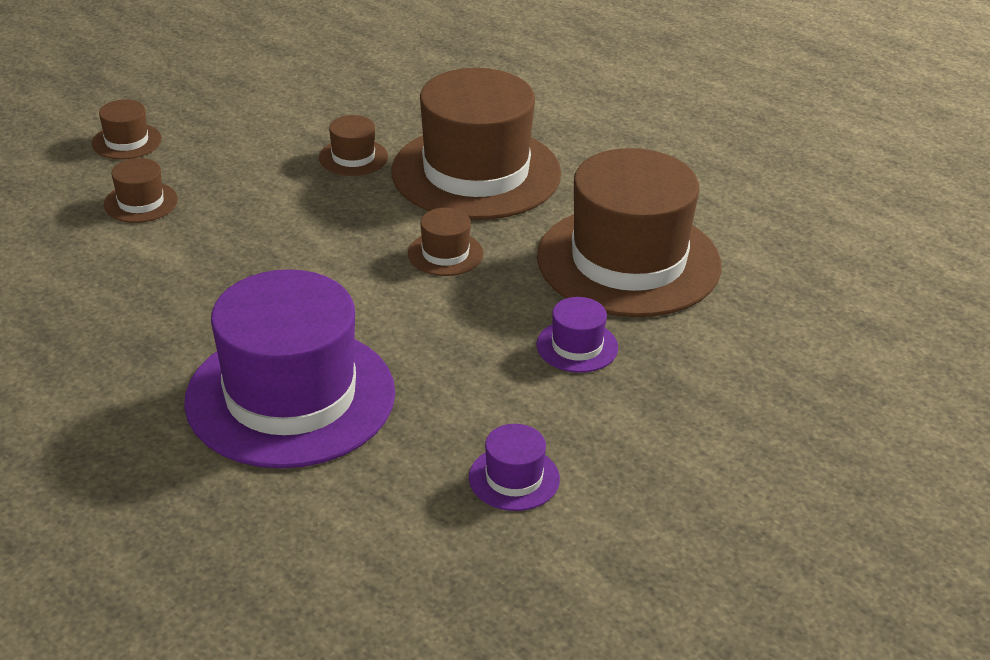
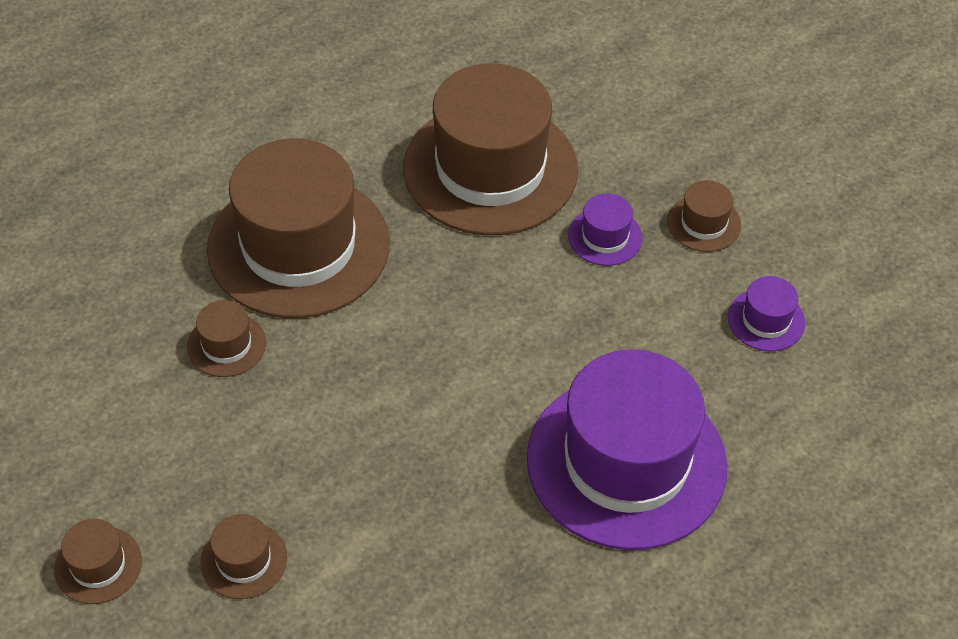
camera: 75 degrees left, 15 degrees up
brown hat [408,208,483,276] -> brown hat moved to [667,180,741,252]

